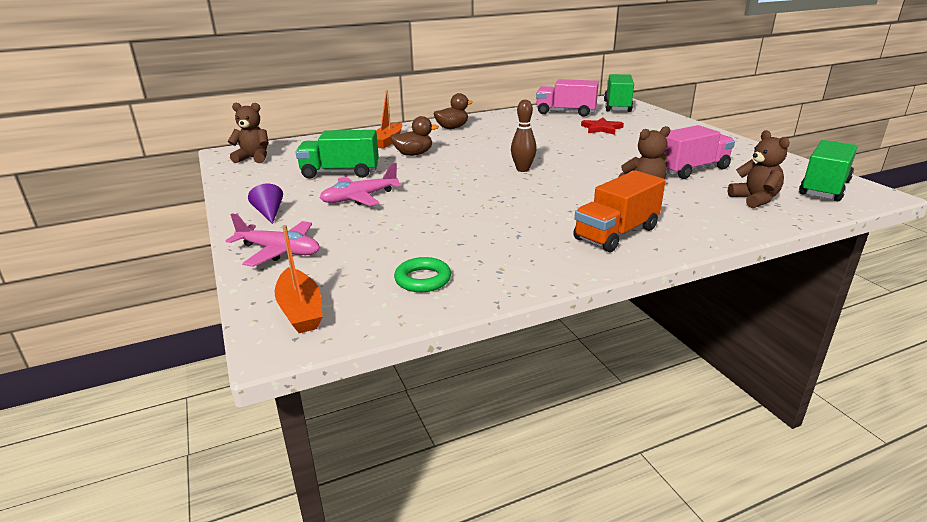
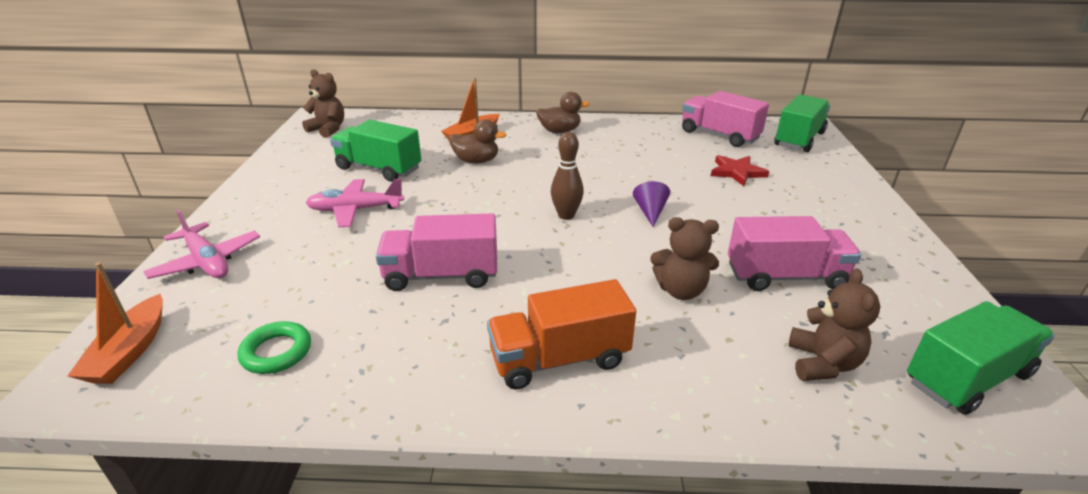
camera: 25 degrees right, 5 degrees up
purple cone [248,184,283,224] -> purple cone moved to [633,181,670,227]
none -> pink truck [376,213,497,291]

